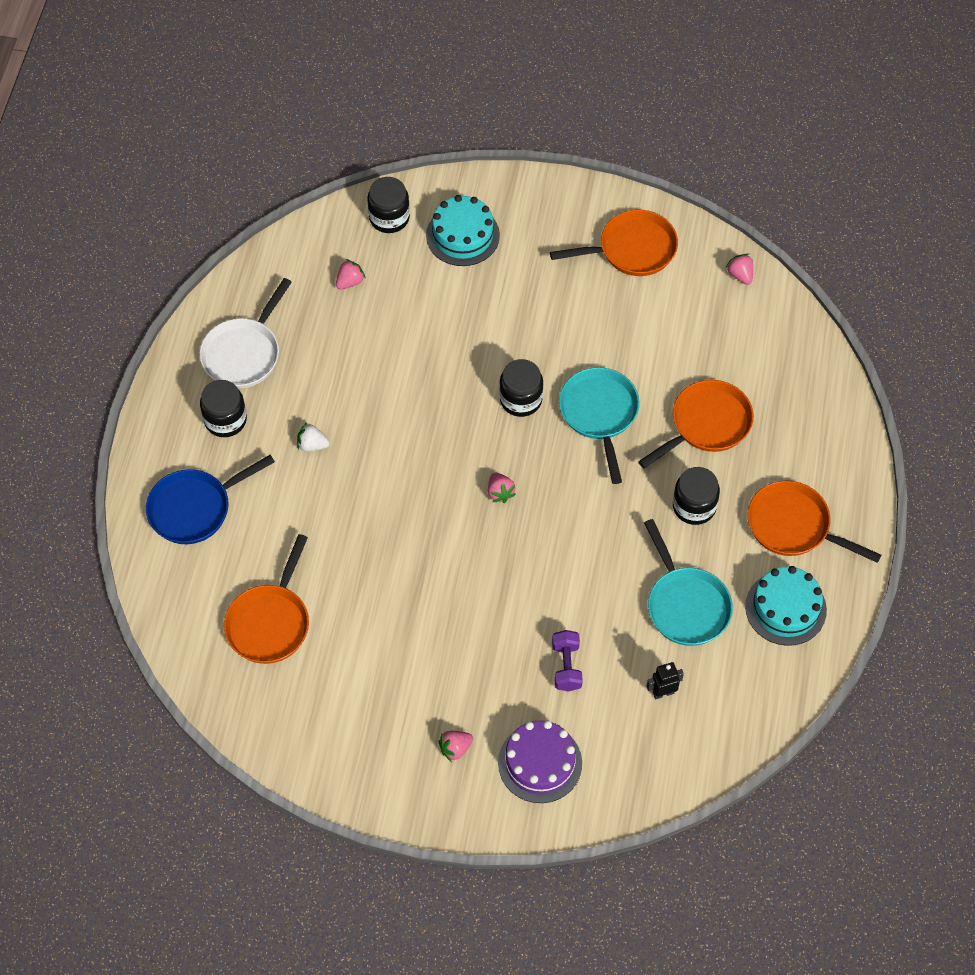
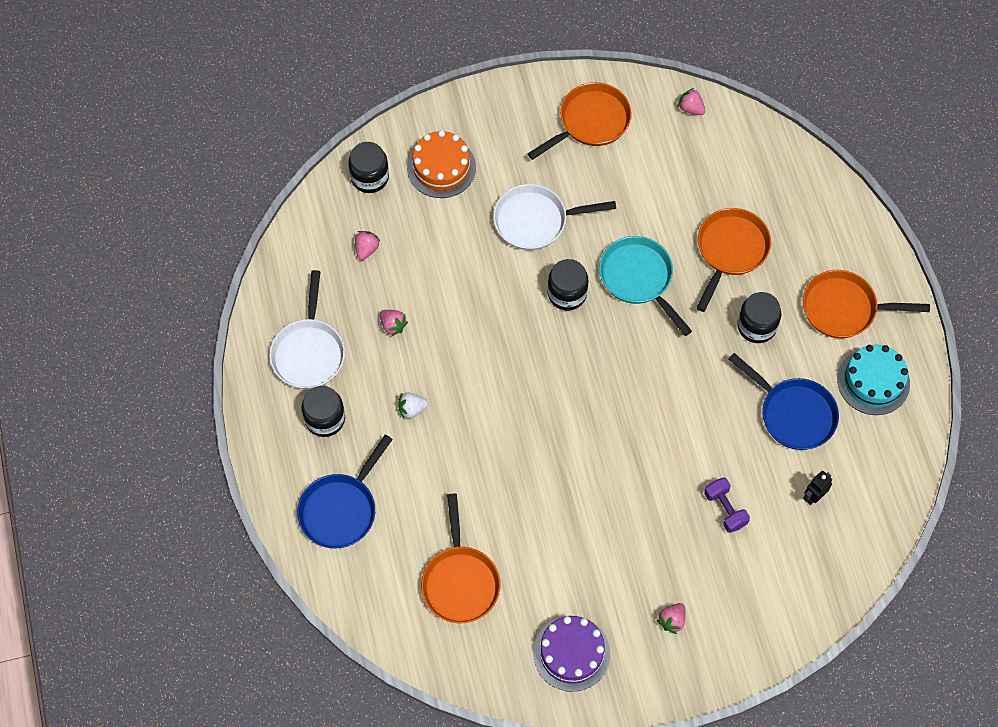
camera: 25 degrees left, 5 degrees up
turquoise cake [426,195,500,266] -> orange cake [407,130,476,198]
pink strawberry [488,473,516,503] -> pink strawberry moved to [380,310,408,337]
purple cake [498,720,582,803] -> purple cake moved to [533,616,610,692]
turquoise pan [644,519,733,646] -> blue pan [729,353,839,450]
none -> white pan [493,184,616,250]

